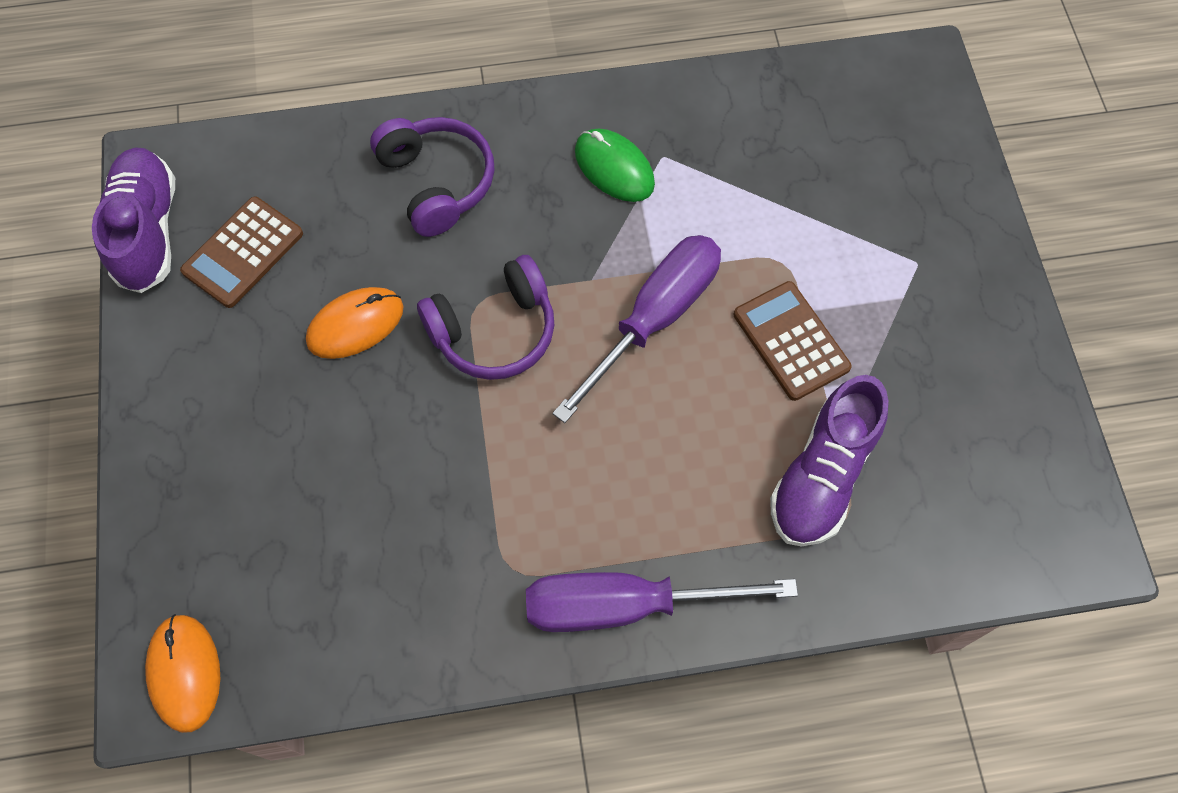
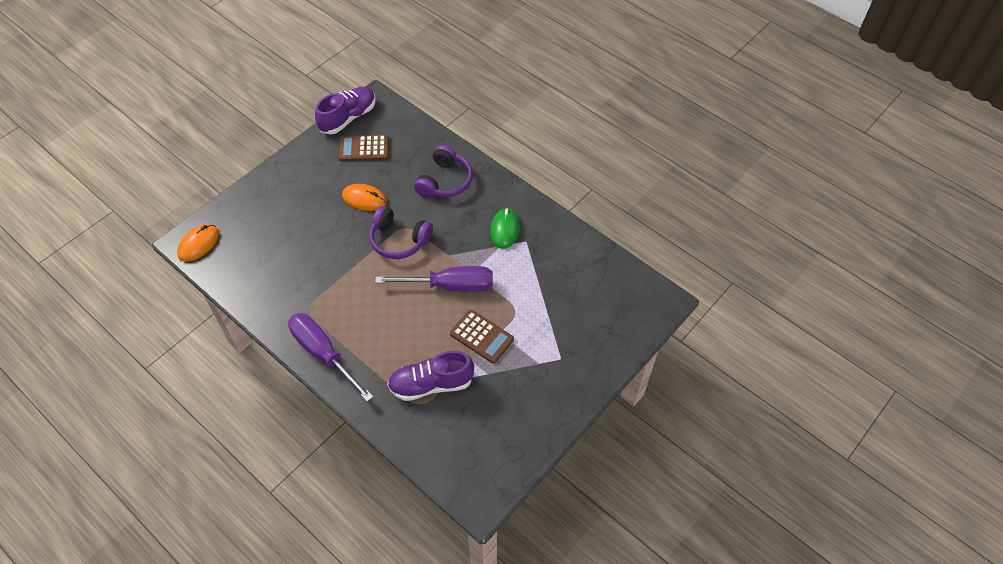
camera: 50 degrees right, 10 degrees down
brown calculator [734,281,852,401] -> brown calculator turned 105 degrees clockwise [450,310,514,363]

